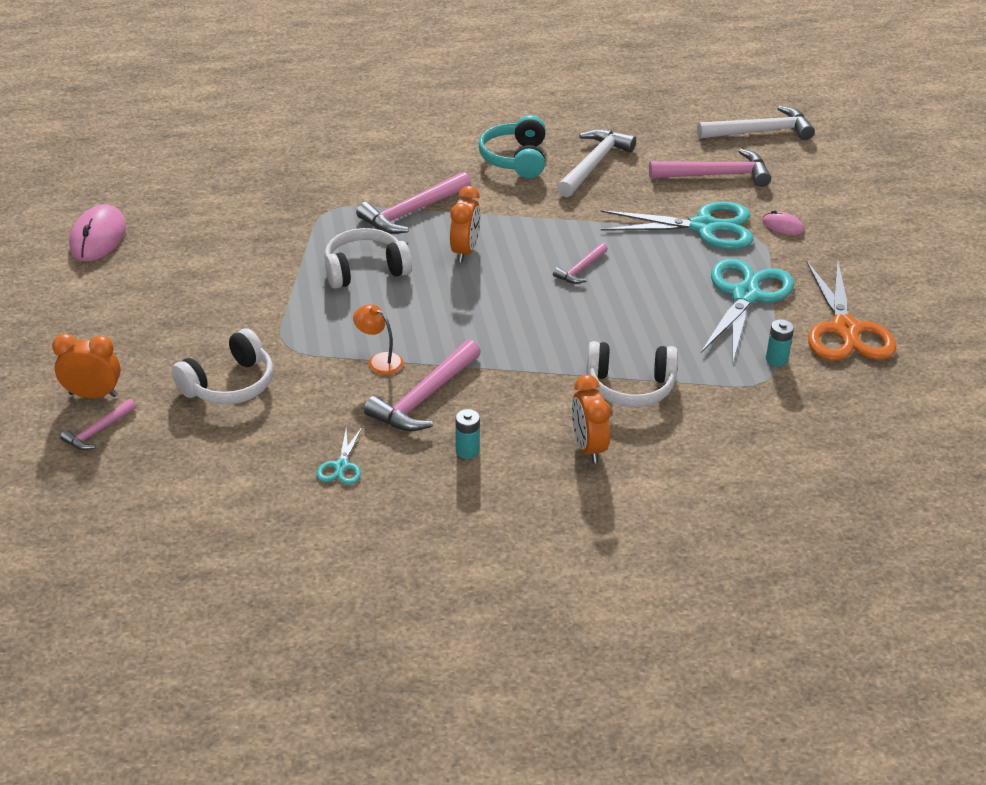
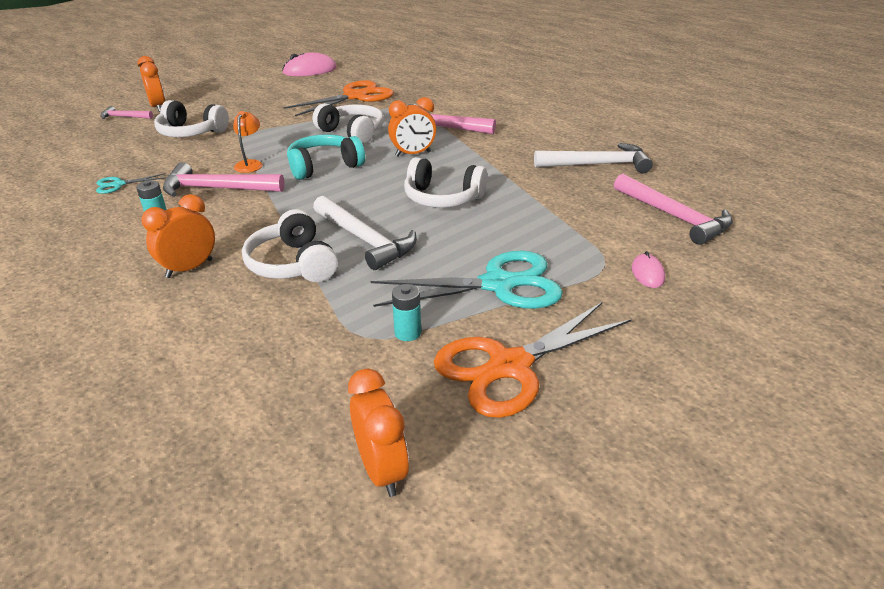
camera: 60 degrees right, 5 degrees down
turquoise headphones [478,115,546,178] -> turquoise headphones moved to [287,134,365,180]
pink hammer [553,243,608,284] -> white headphones [404,157,487,208]
turquoise scissors [601,201,753,250] -> none
white hammer [697,106,815,140] -> white hammer moved to [313,196,417,270]
none -> orange scissors [284,80,394,116]
none -> orange clock [348,369,409,497]

